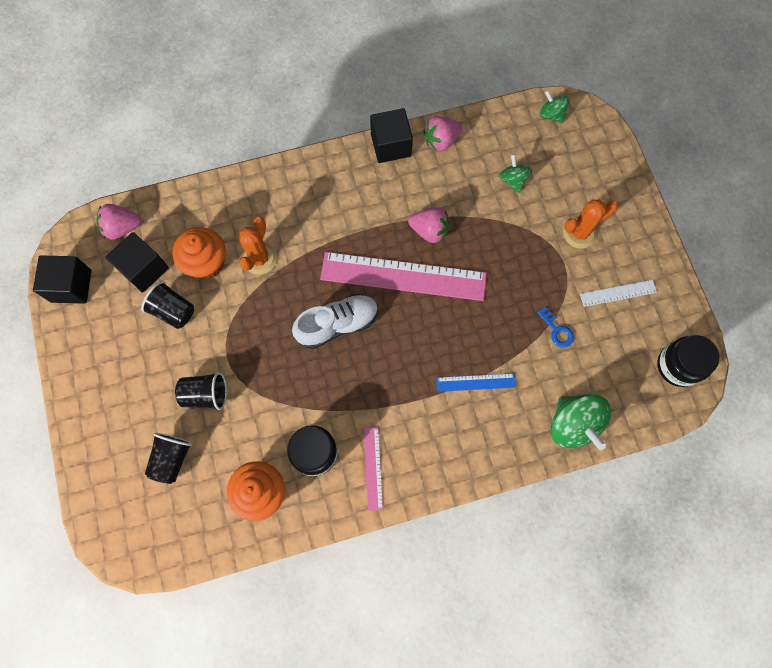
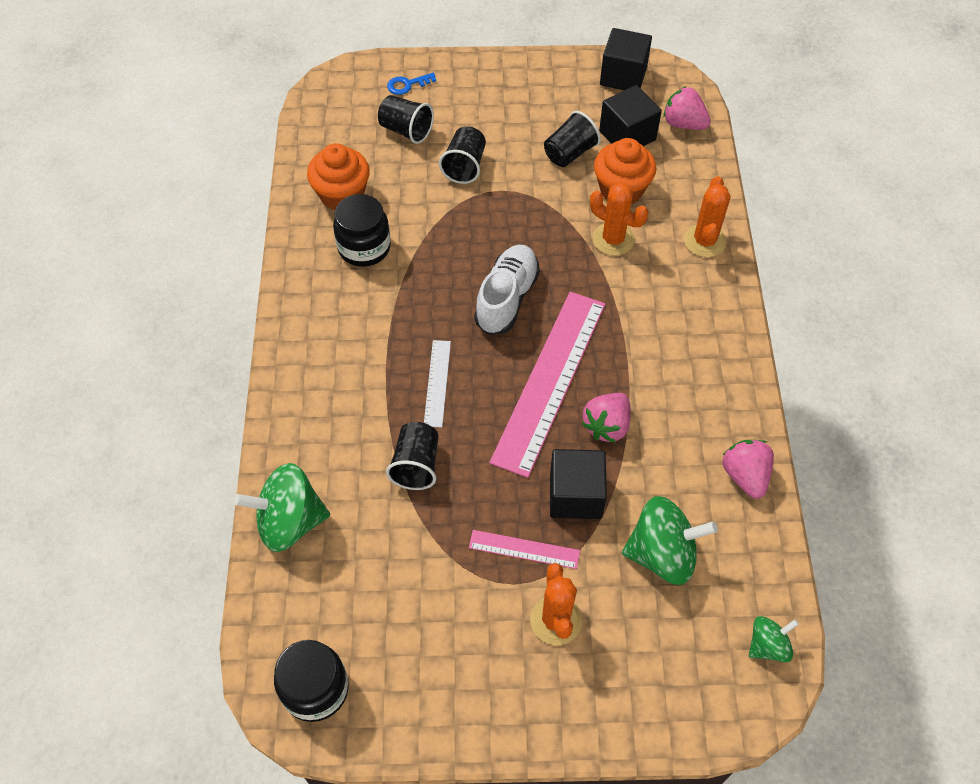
camera: 105 degrees right, 15 degrees down
pink strawberry [96,204,141,240] -> pink strawberry turned 60 degrees counterclockwise [663,86,711,130]
white shoe [292,294,378,349] -> white shoe turned 150 degrees counterclockwise [474,245,540,335]
pink ruler [364,427,383,511] -> pink ruler moved to [469,530,580,569]
black cube [370,108,413,163] -> black cube moved to [550,449,607,519]
blue ruler [436,373,516,392] -> none
green spinning top [499,154,532,193] -> green spinning top [622,496,718,585], size x1.78
blue key [537,307,574,348] -> blue key moved to [387,73,436,95]
white ruler [580,280,657,307] -> white ruler moved to [424,340,451,428]
none -> black cup [386,422,439,490]
none -> orange cactus [684,176,730,257]

